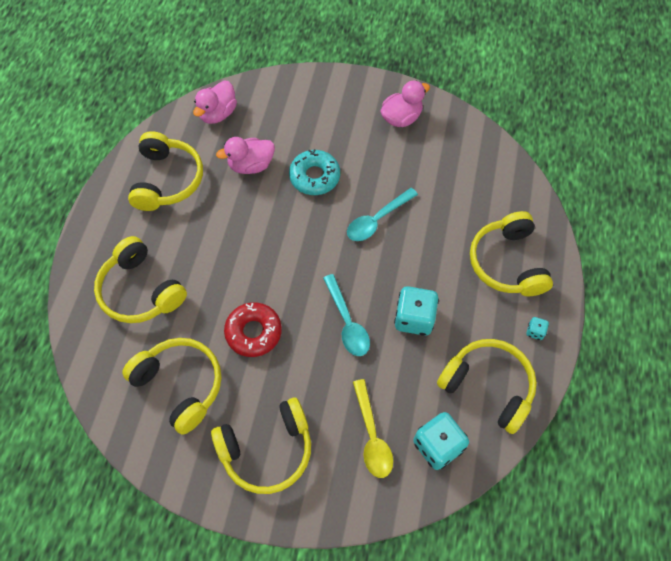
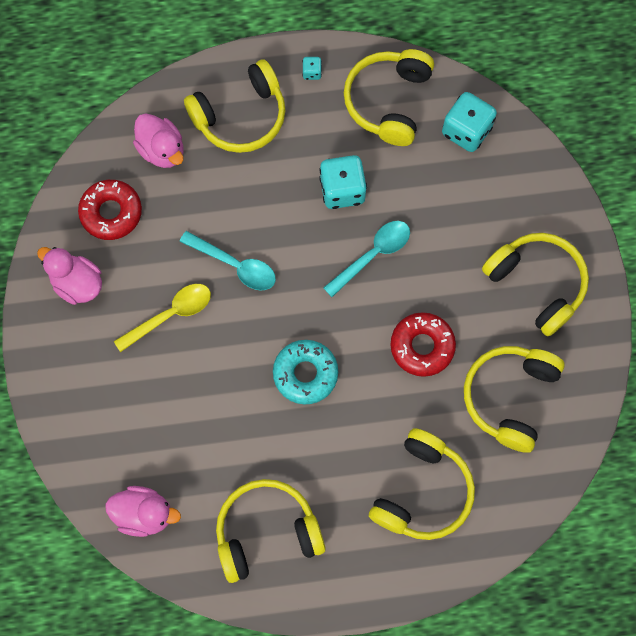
camera: 110 degrees left, 10 degrees up
pink duck [216,137,275,174] -> pink duck moved to [133,114,183,168]
turquoise donut [289,149,340,195] -> turquoise donut moved to [273,340,338,405]
yellow spoon [353,379,393,478] -> yellow spoon moved to [114,284,211,352]
none -> red donut [78,180,142,240]

